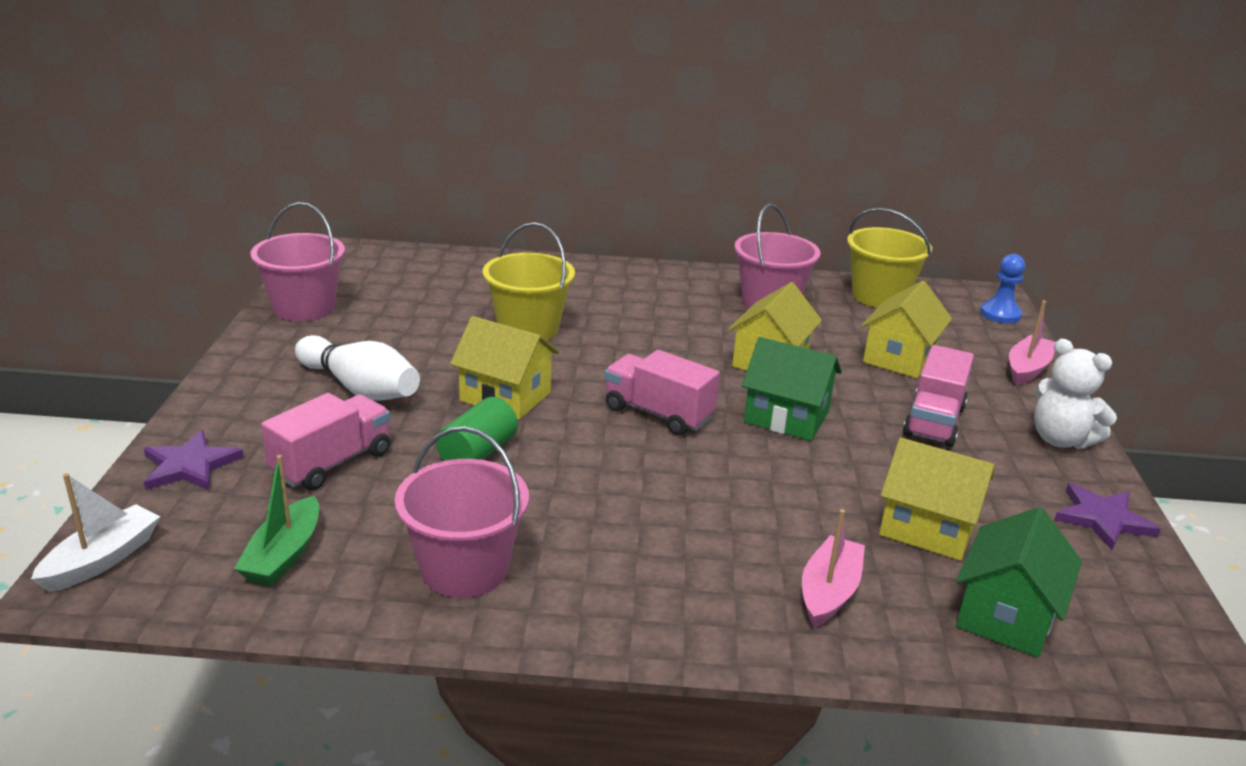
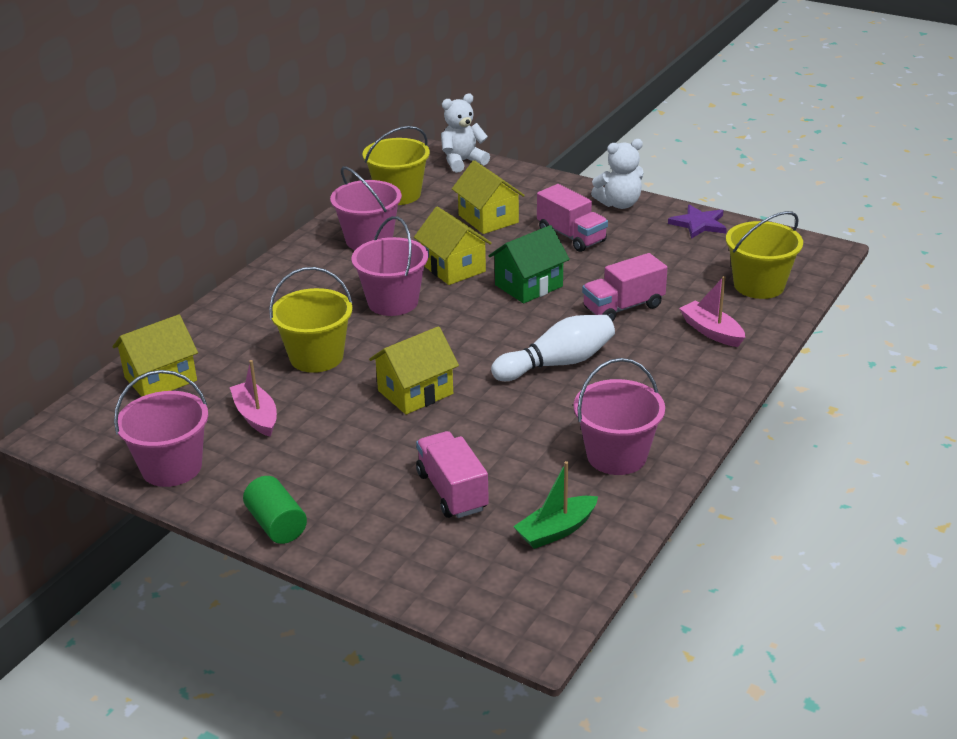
camera: 60 degrees left, 5 degrees up
white boat [31,473,160,592] -> none
purple star [144,430,244,490] -> none
green boat [234,455,319,586] -> green boat turned 105 degrees clockwise [513,461,598,549]
white bowling pin [295,335,420,401] -> white bowling pin moved to [491,315,615,381]
green cylinder [436,397,518,461] -> green cylinder moved to [243,476,307,544]
pink truck [604,350,720,436] -> pink truck moved to [582,253,667,322]
yellow house [879,437,995,561] -> yellow house moved to [113,314,198,396]
green house [956,507,1082,657] -> yellow bucket [726,211,803,299]
blue pawn [980,254,1025,324] -> white teddy bear [441,94,490,173]
pink boat [1009,301,1055,385] -> pink boat moved to [230,360,277,437]
none -> pink bucket [351,216,428,316]

